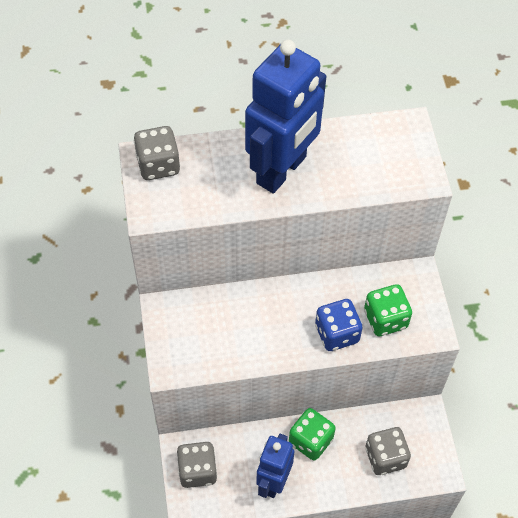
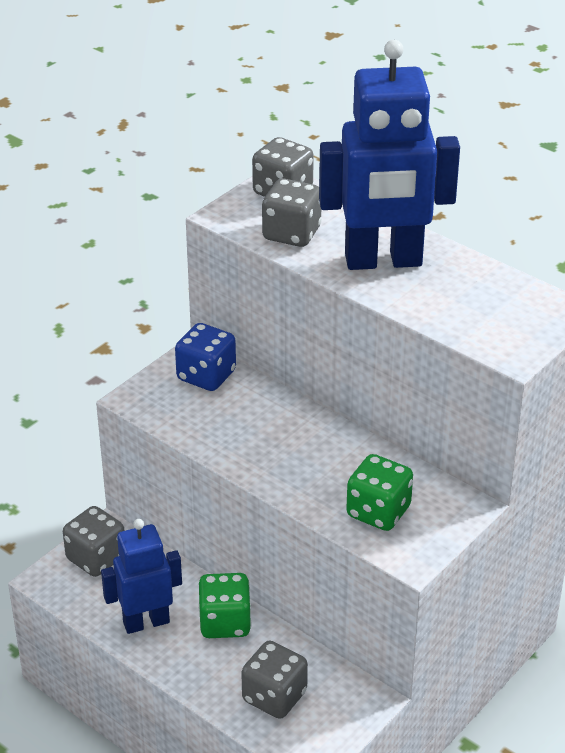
camera: 50 degrees right, 20 degrees down
blue dice [315,299,363,351] -> blue dice moved to [175,323,236,391]
none -> grey dice [262,178,322,247]

